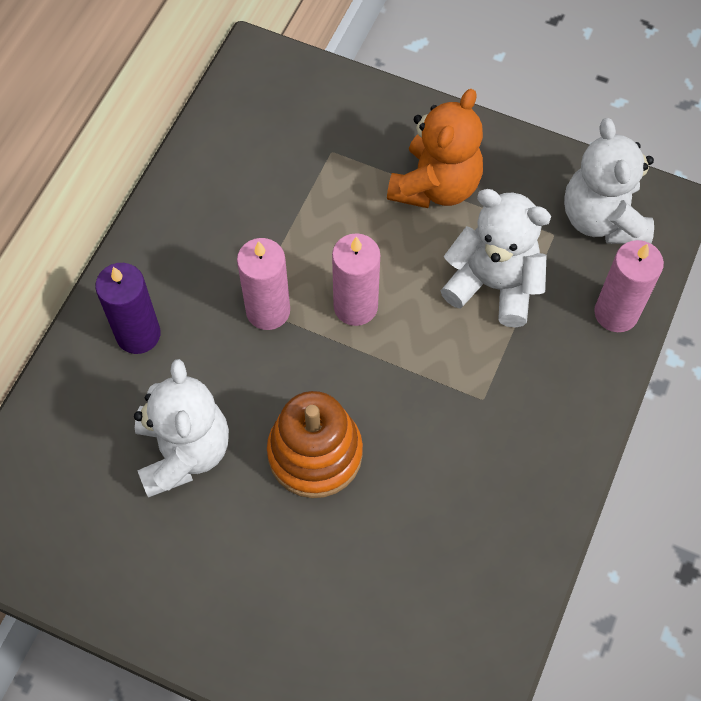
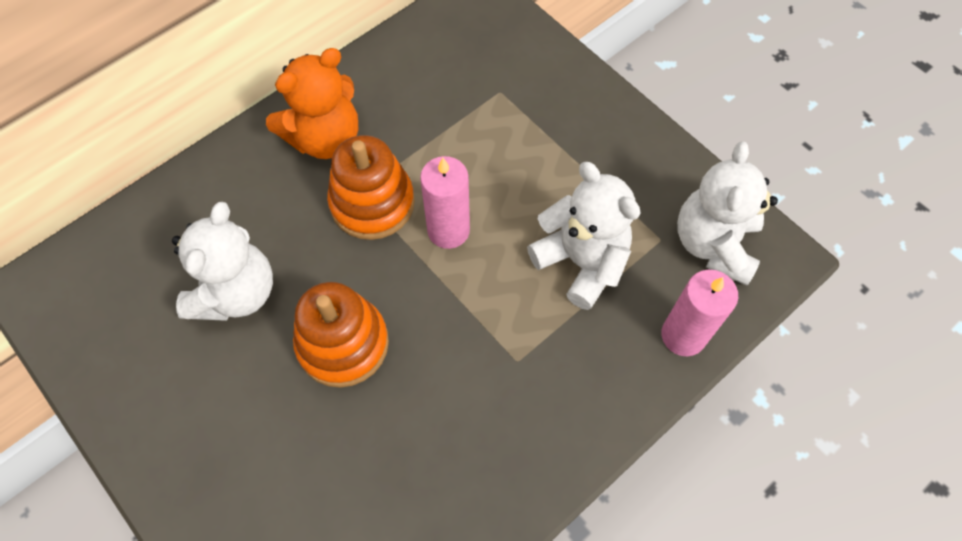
camera: 25 degrees right, 0 degrees up
purple candle [95,263,161,354] -> none
pink candle [237,238,290,330] -> orange stacking toy [327,135,415,240]
orange teddy bear [387,89,483,208] -> orange teddy bear moved to [266,48,358,159]

